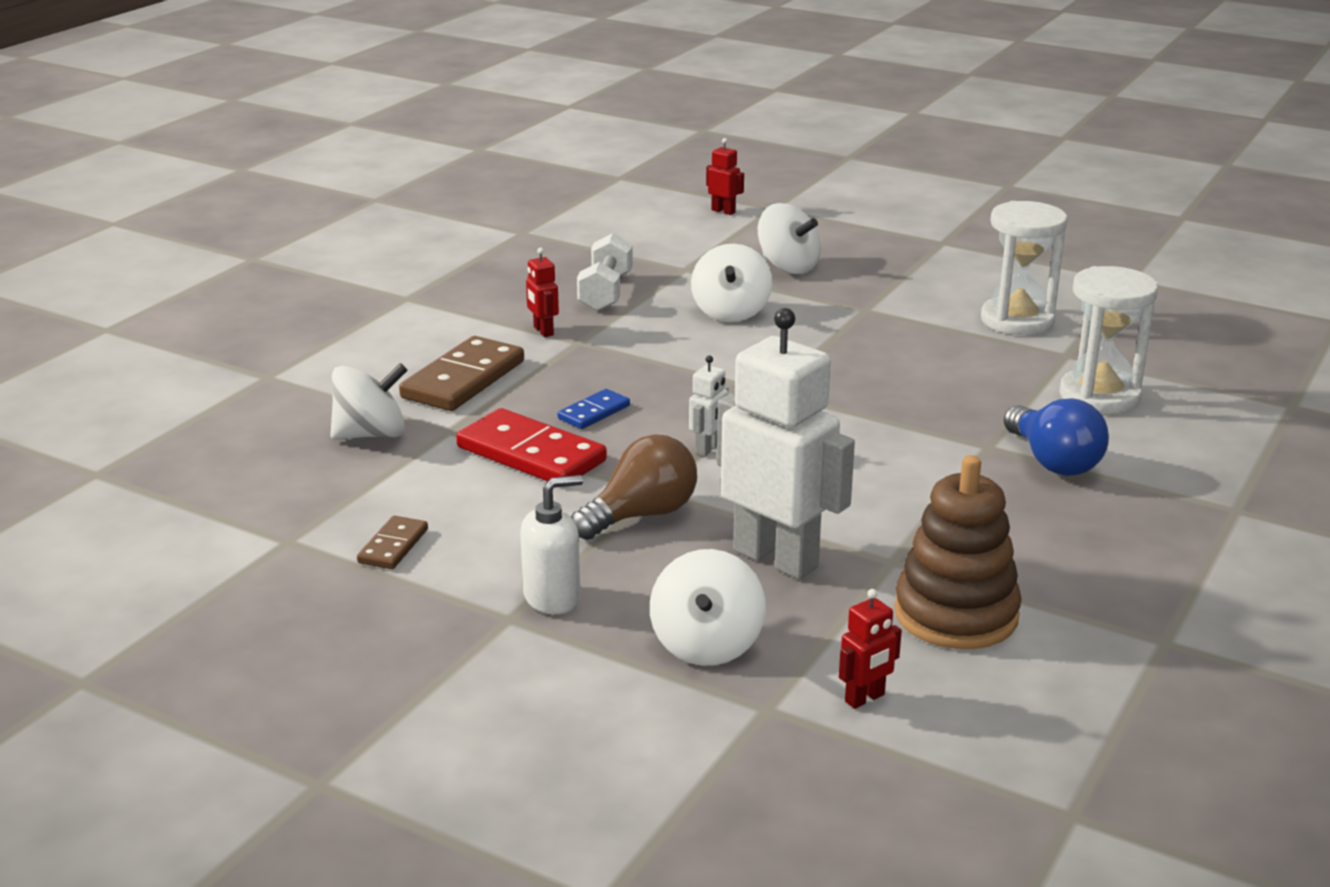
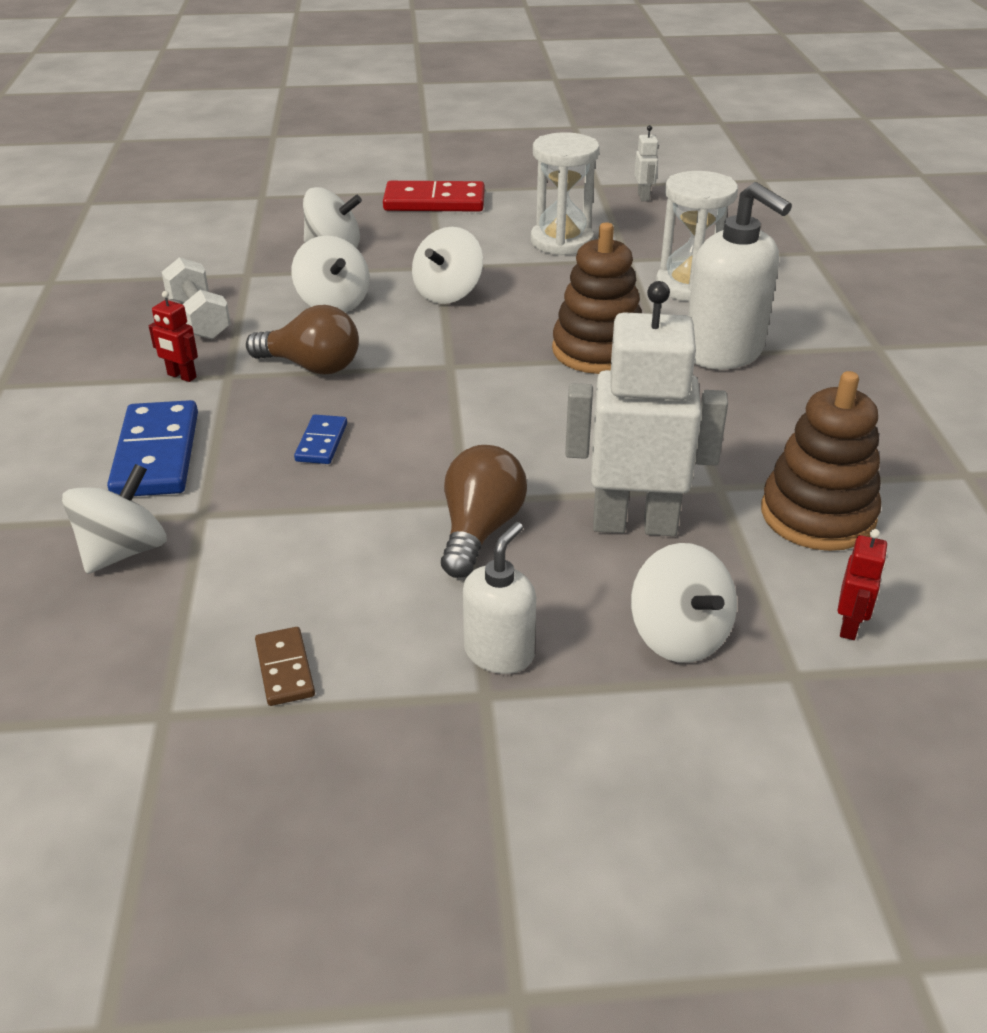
camera: 35 degrees left, 10 degrees up
brown domino [399,336,524,411] -> blue domino [107,400,198,496]
red domino [456,408,607,481] -> red domino moved to [383,181,485,212]
white robot [689,355,728,456] -> white robot moved to [634,125,659,201]
red robot [706,138,744,215] -> none
blue light bulb [1004,398,1109,476] -> white soap dispenser [688,182,792,369]
none -> brown light bulb [246,305,359,375]
none -> white spinning top [412,227,483,304]
none -> brown stacking toy [552,222,642,374]

